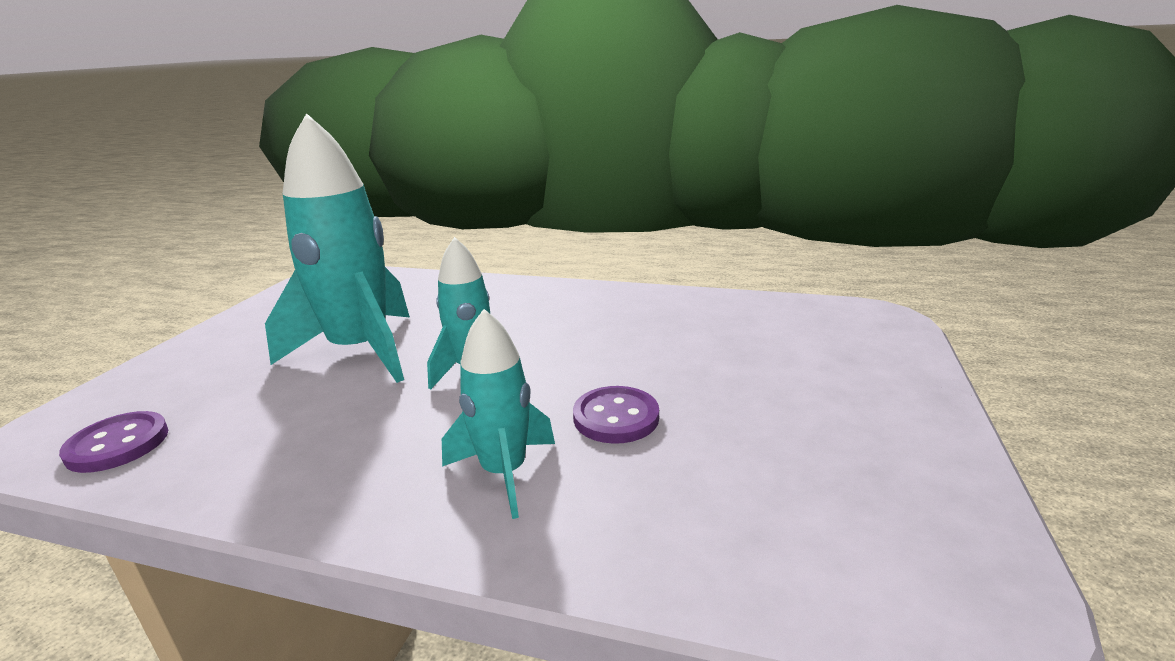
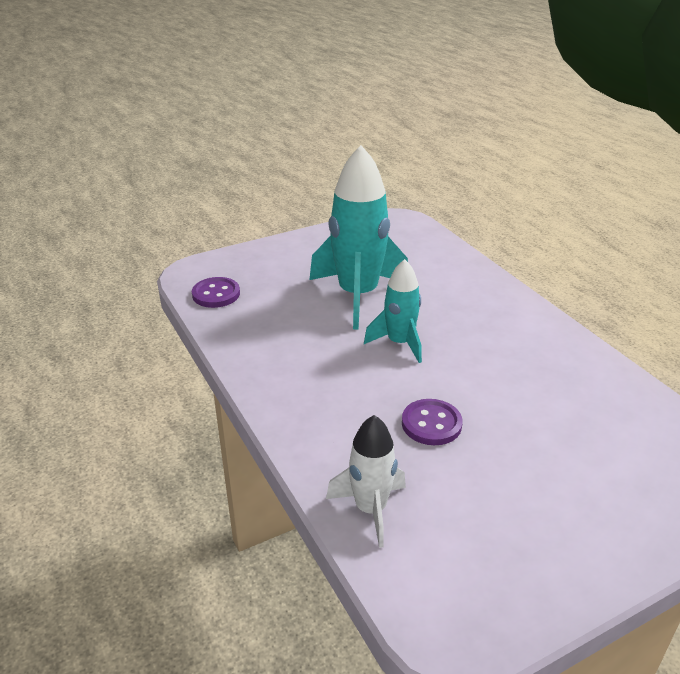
camera: 45 degrees right, 10 degrees up
turquoise rocket [442,309,555,519] -> none
none -> white rocket [326,415,406,548]

